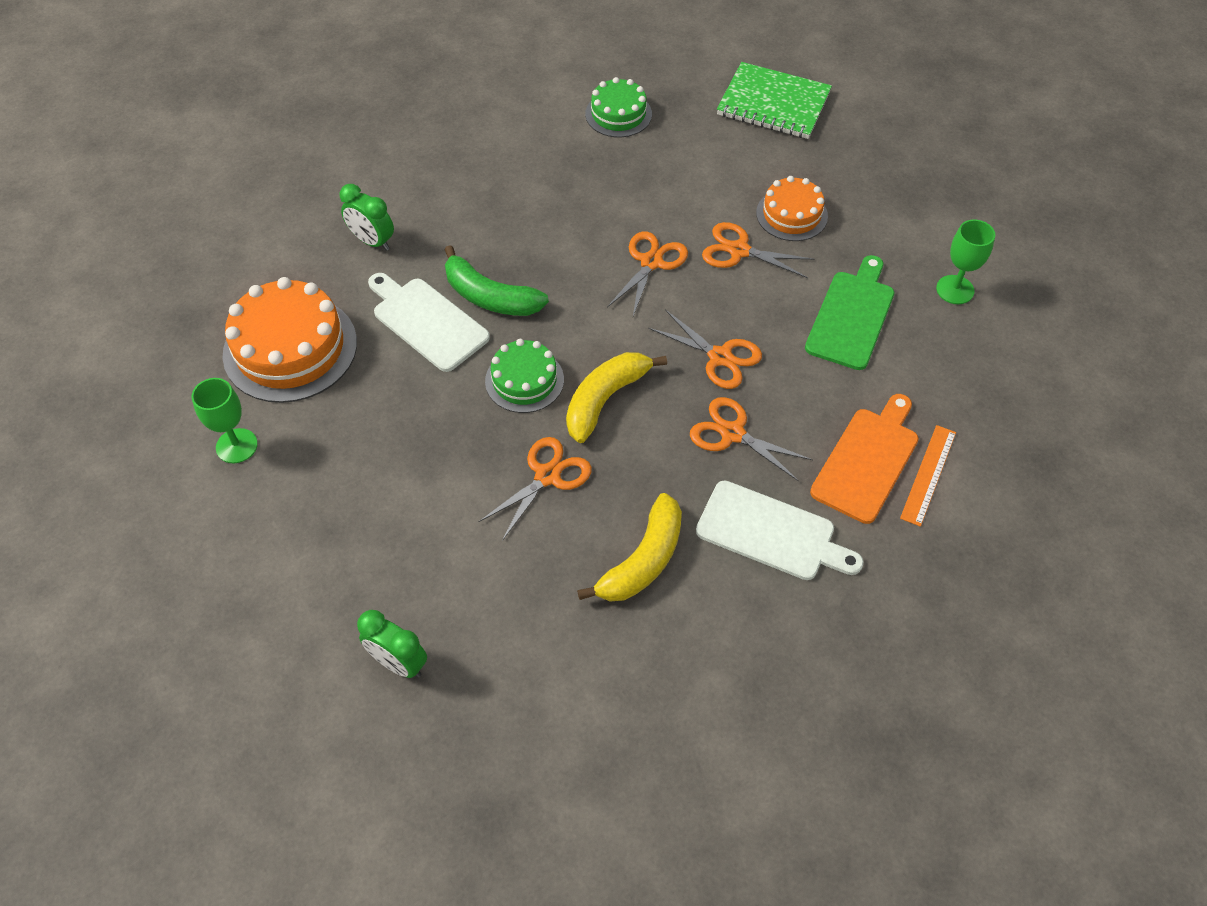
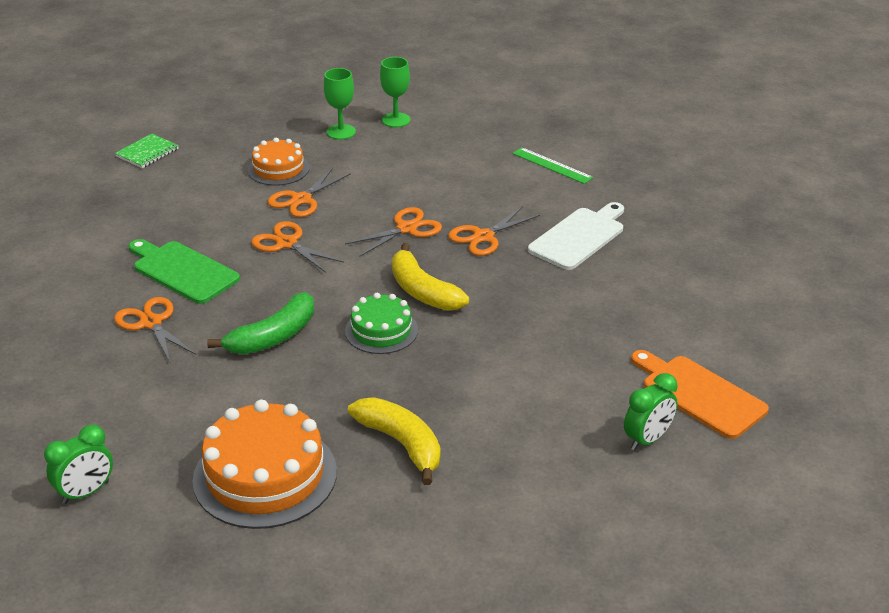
camera: 75 degrees left, 20 degrees down
green goblet [191,378,258,463] -> green goblet moved to [324,68,356,140]
green clock [340,184,394,251] -> green clock moved to [44,424,113,504]
white cutting board [368,273,490,372] -> none
orange scissors [478,437,592,541] -> orange scissors moved to [114,297,196,362]
yellow banana [577,493,682,602] -> yellow banana moved to [348,397,440,485]
green cake [585,77,652,137] -> none
green notebook [717,62,832,139] -> green notebook [115,134,179,168], size x0.57
green cutting board [805,255,894,370] -> green cutting board moved to [129,239,240,304]
orange cutting board [810,394,919,524] -> orange cutting board moved to [631,350,769,439]
orange ruler [900,425,956,527] -> green ruler [512,147,593,184]

